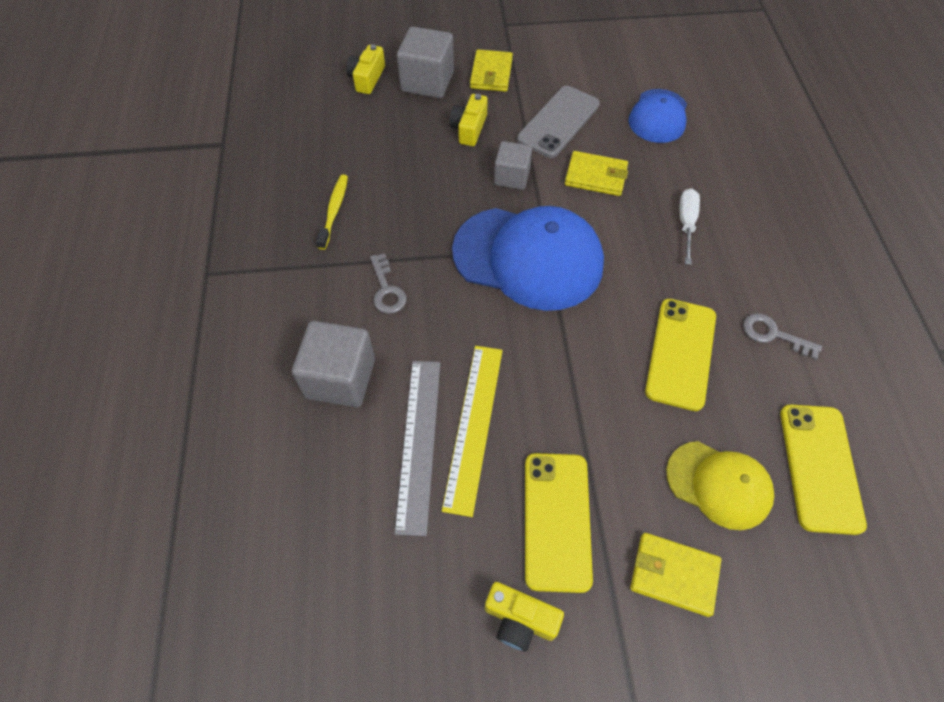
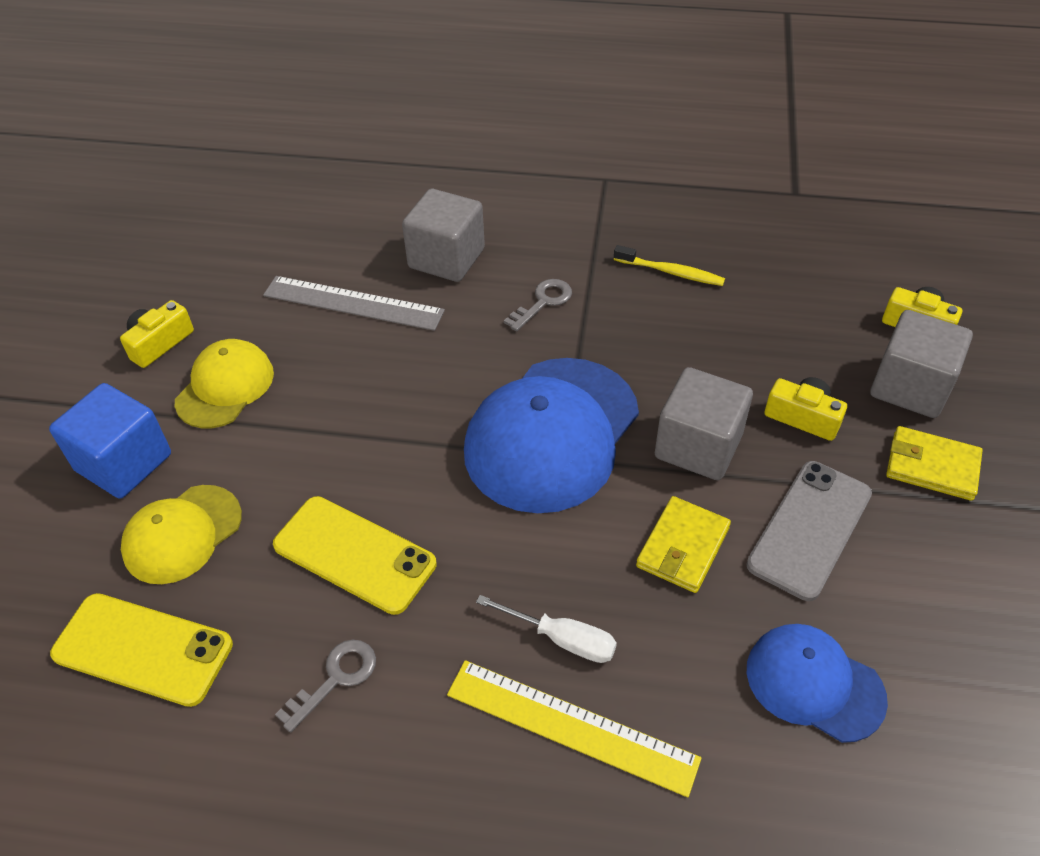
camera: 105 degrees right, 10 degrees down
grey key [370,253,407,314] -> grey key turned 135 degrees clockwise [504,279,572,331]
yellow ruler [442,346,503,517] -> yellow ruler moved to [447,660,702,797]
grey cube [494,141,532,190] -> grey cube [655,367,753,480], size x1.56
grey phone [517,86,600,158] -> grey phone turned 75 degrees clockwise [746,461,872,601]
yellow phone [525,453,593,593] -> yellow cap [175,339,274,428]
yellow wallet [630,533,721,617] -> blue cube [49,383,171,499]

